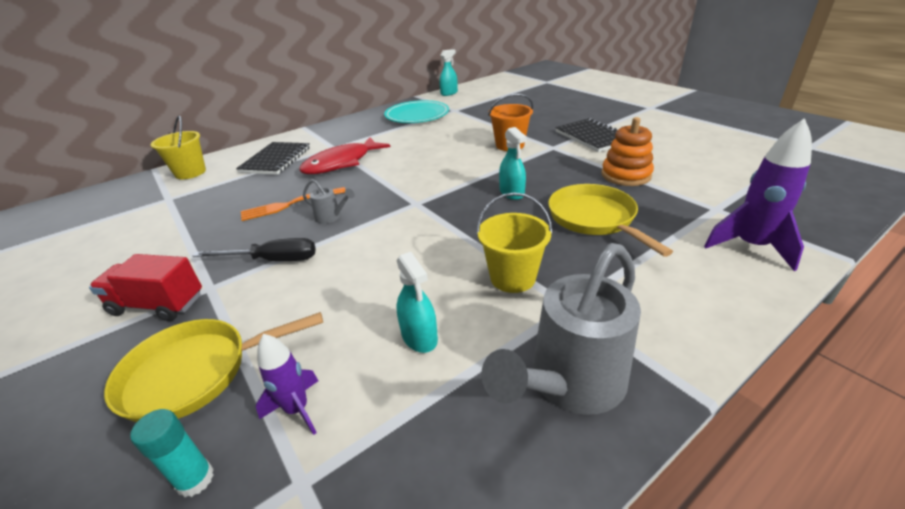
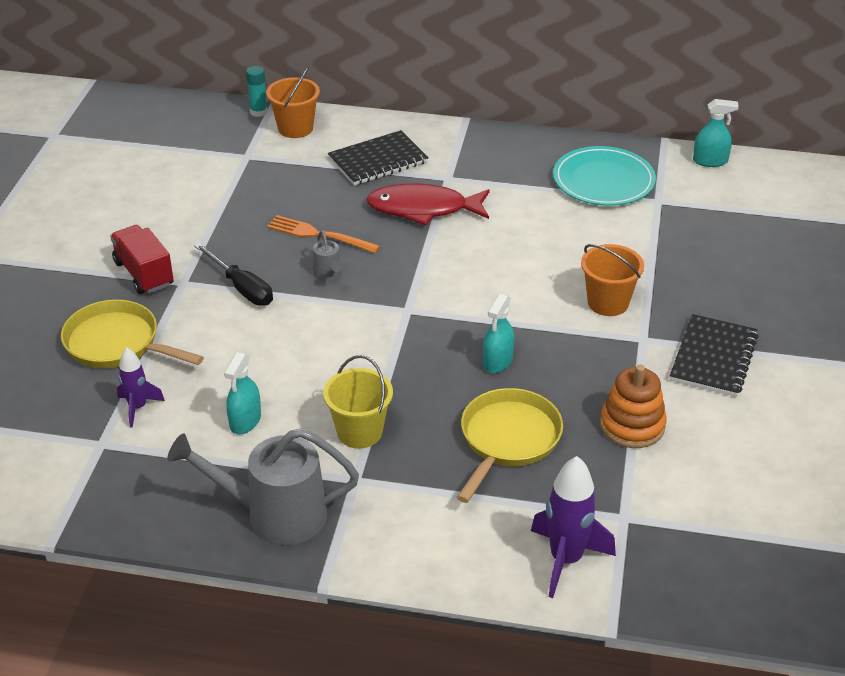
camera: 45 degrees right, 5 degrees up
turquoise glue stick [130,409,214,497] -> turquoise glue stick moved to [246,66,268,117]
yellow bucket [151,115,206,179] -> orange bucket [266,67,320,138]

